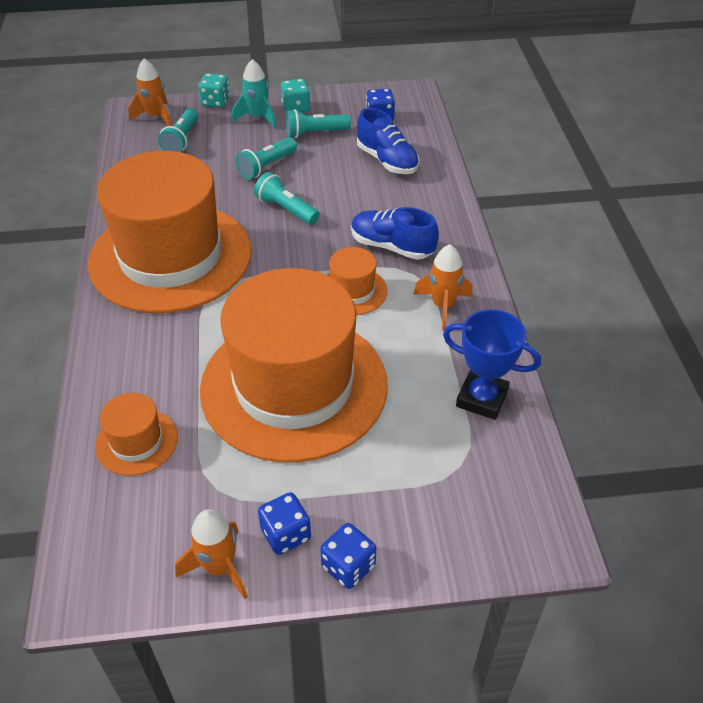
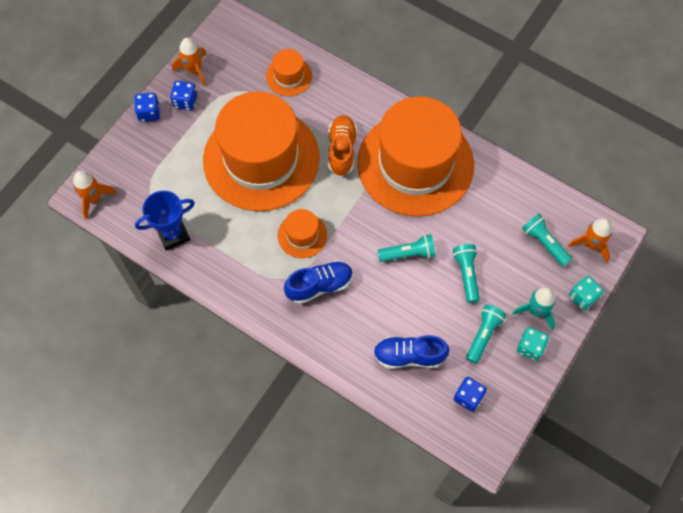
camera: 130 degrees right, 20 degrees up
orange rocket [414,244,472,330] -> orange rocket moved to [73,171,117,220]
none -> orange shoe [328,115,357,176]

